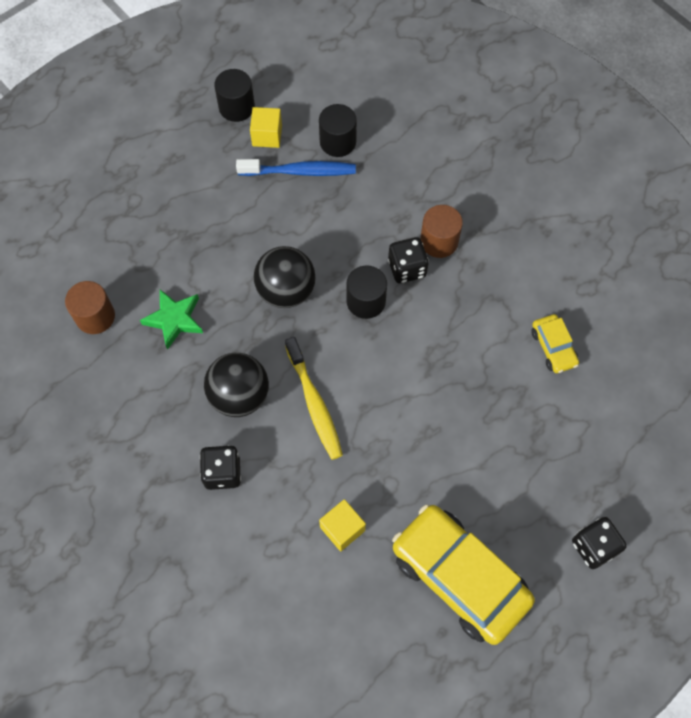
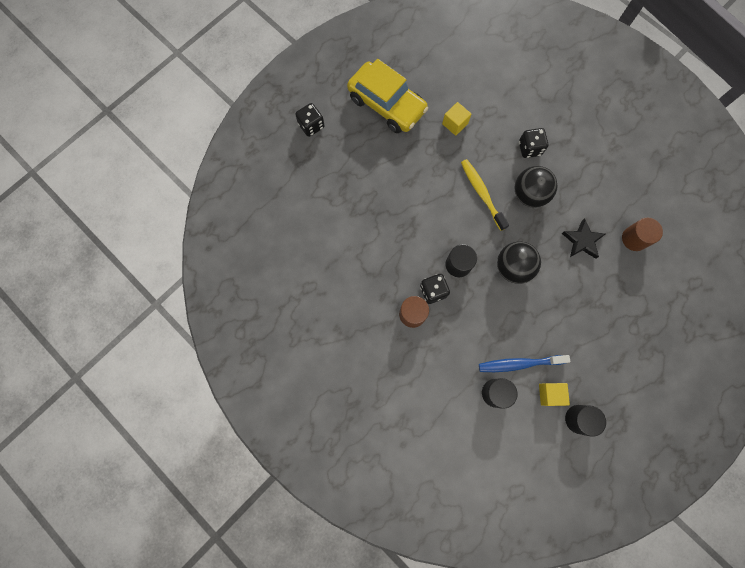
camera: 175 degrees right, 10 degrees up
green star [140,290,203,350] -> black star [562,218,605,259]
yellow car [531,314,579,373] -> none

